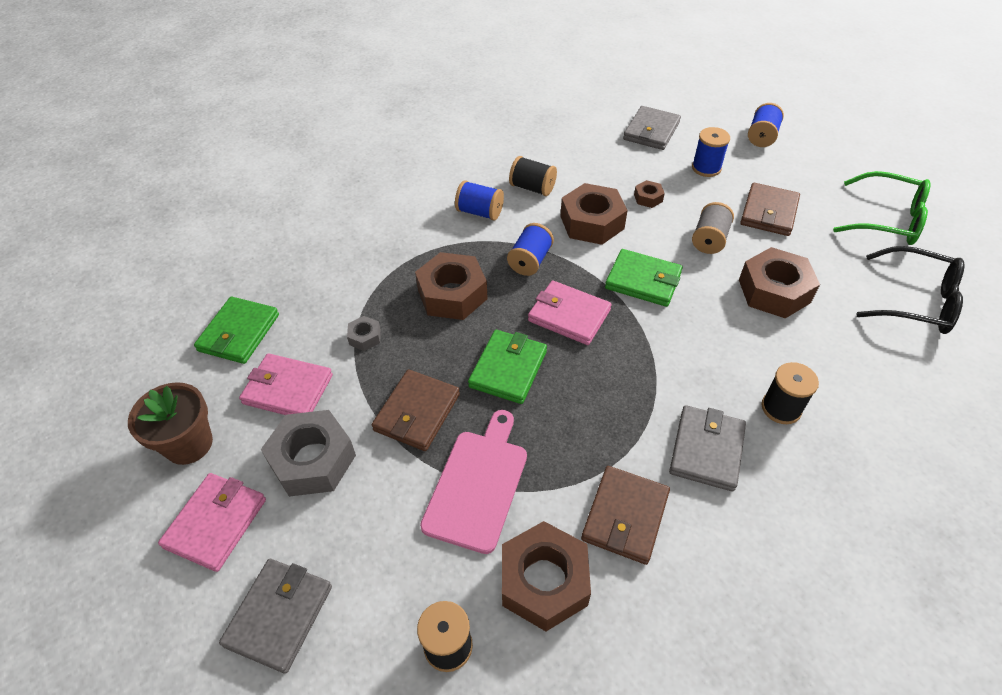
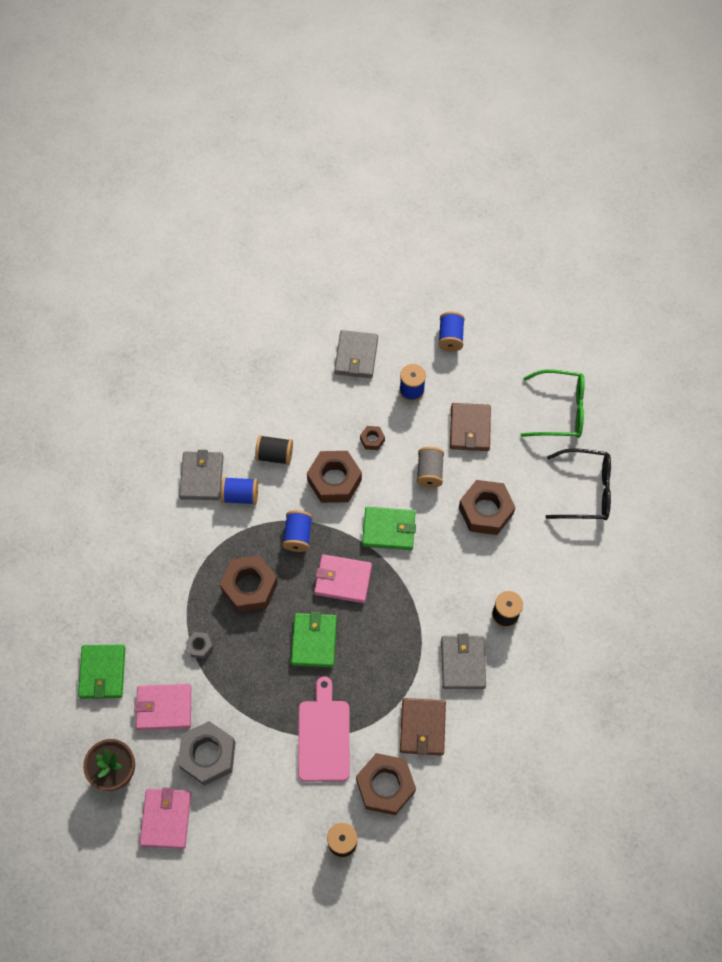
camera: 20 degrees left, 15 degrees up
grey wallet [219,559,332,674] -> grey wallet moved to [179,450,224,500]
brown wallet [372,369,460,451] -> none

